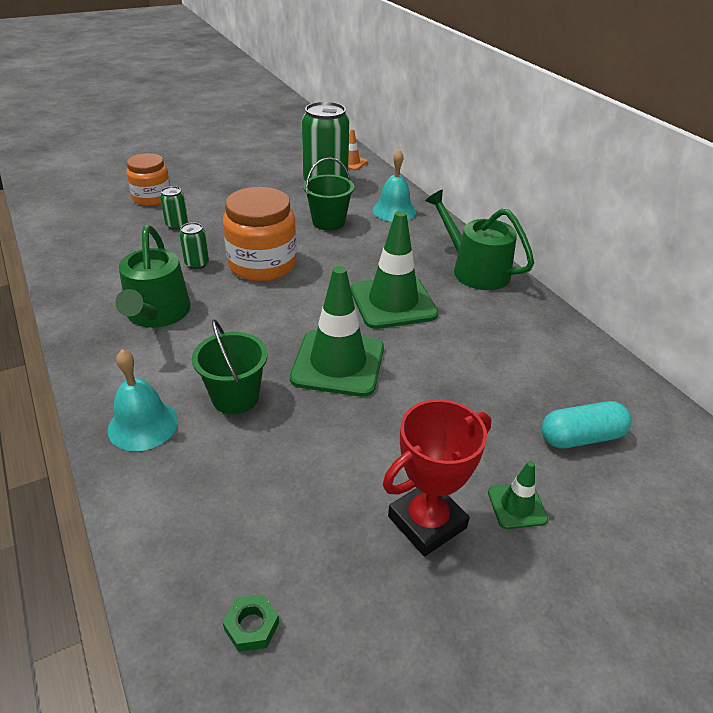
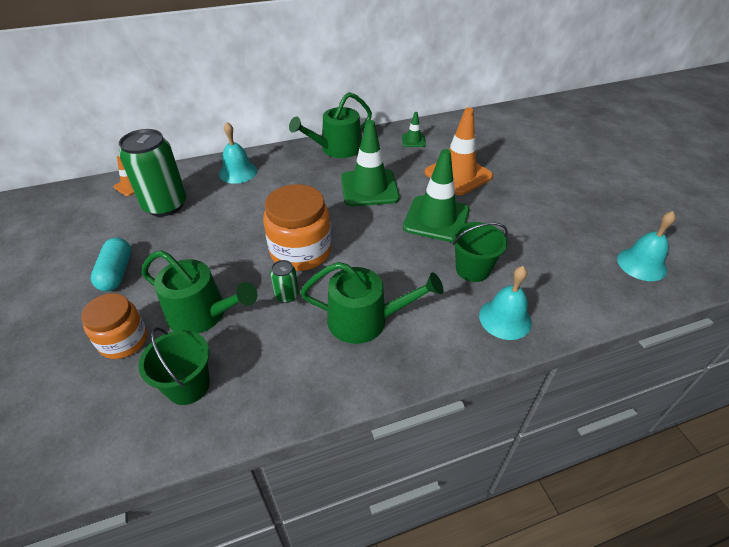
camera: 80 degrees left, 5 degrees up
green can [160,186,188,230] -> green watering can [141,250,257,333]
green nut [223,594,279,652] -> turquoise bell [617,211,676,281]
green bucket [303,158,354,231] -> green bucket moved to [138,327,210,405]
red trophy [383,399,491,557] -> none
green traffic cone [488,461,548,529] -> green traffic cone moved to [402,112,426,147]
turquoise capsule [541,401,632,448] -> turquoise capsule moved to [91,238,131,291]
none -> orange traffic cone [424,107,493,195]

